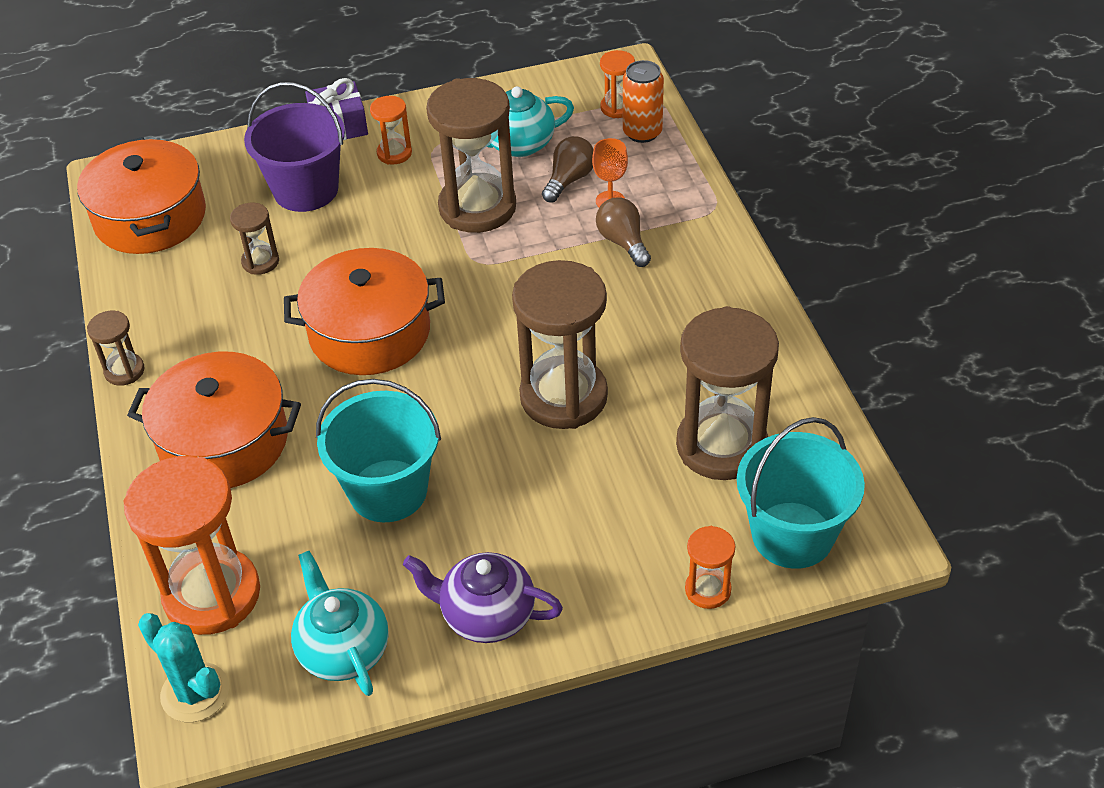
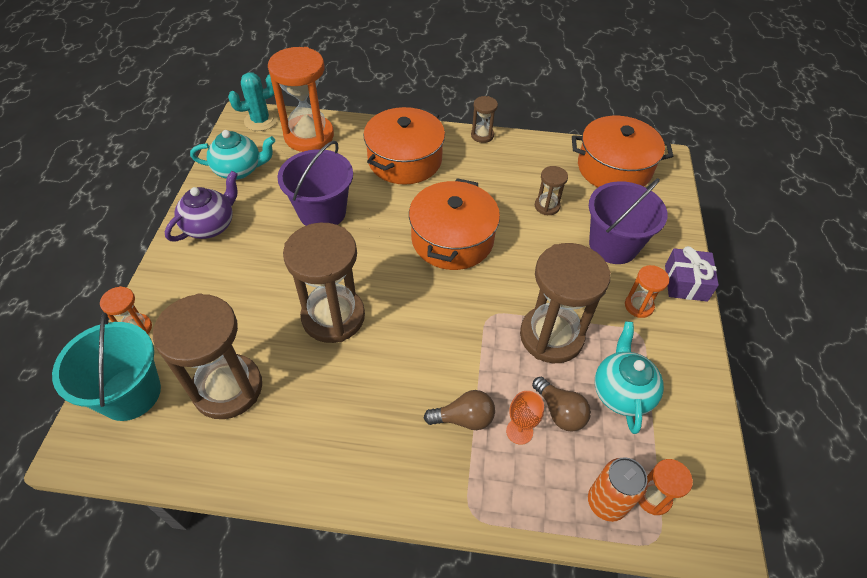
camera: 110 degrees right, 5 degrees up
turquoise bucket [316,379,441,523] -> purple bucket [277,141,353,226]

